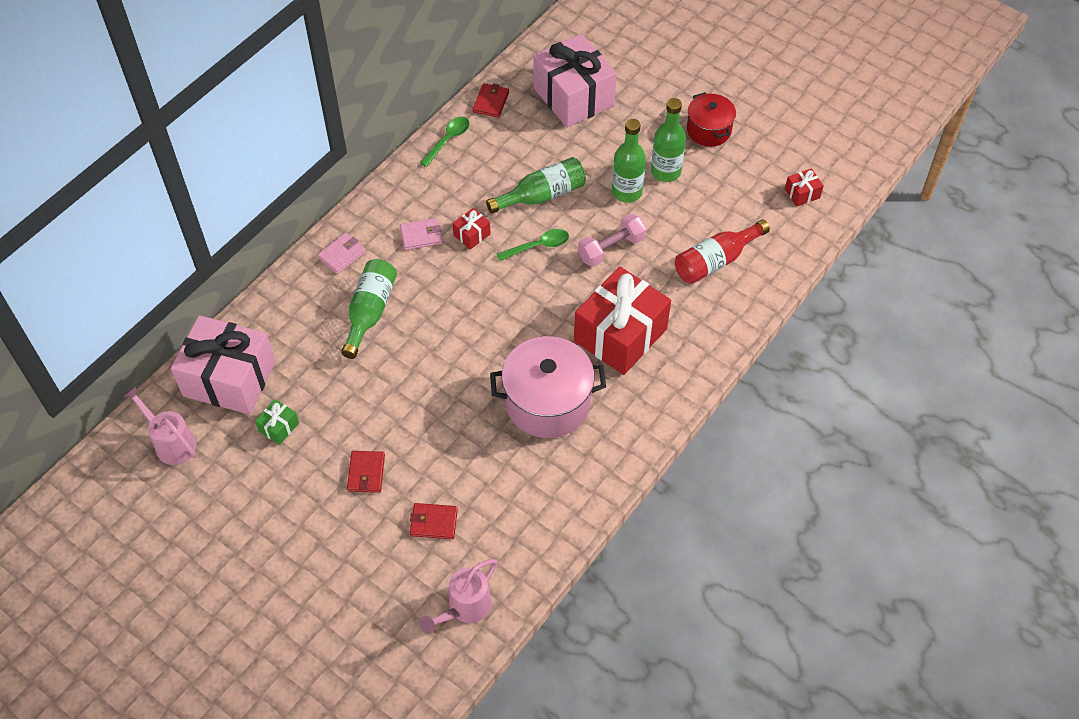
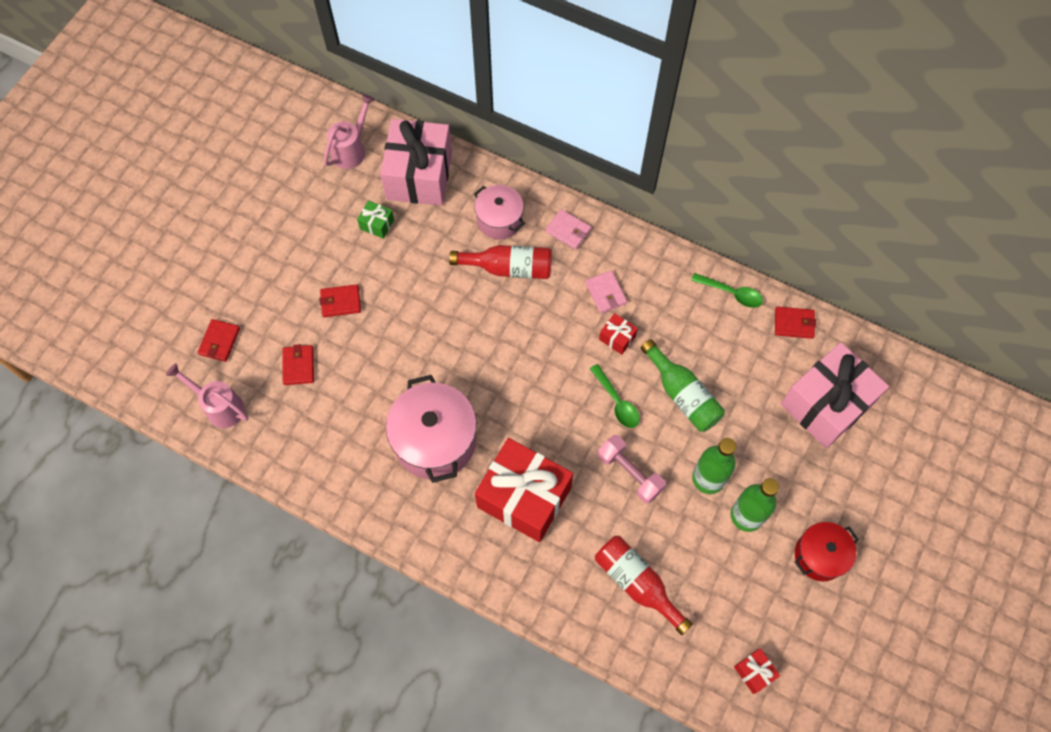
camera: 80 degrees right, 10 degrees up
green bottle [341,259,397,359] -> red bottle [449,245,552,279]
none -> red wallet [197,319,240,362]
none -> pink pot [474,185,525,239]

